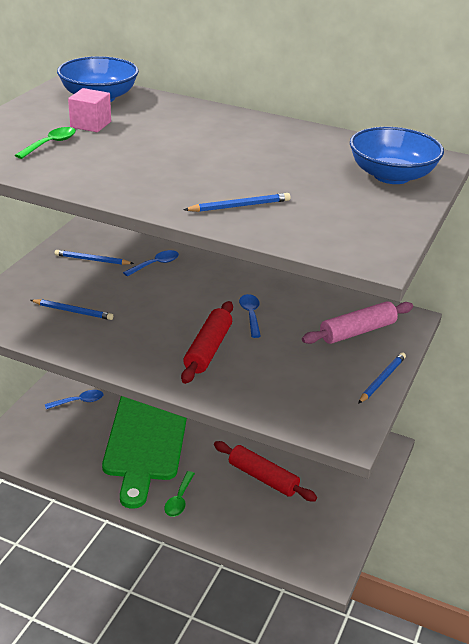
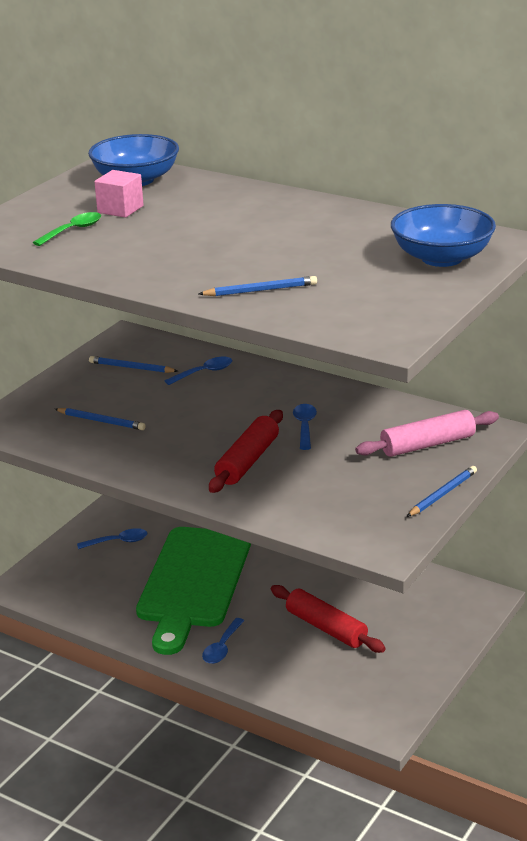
camera: 10 degrees right, 5 degrees down
green spoon [164,471,195,517] -> blue spoon [202,618,245,664]

